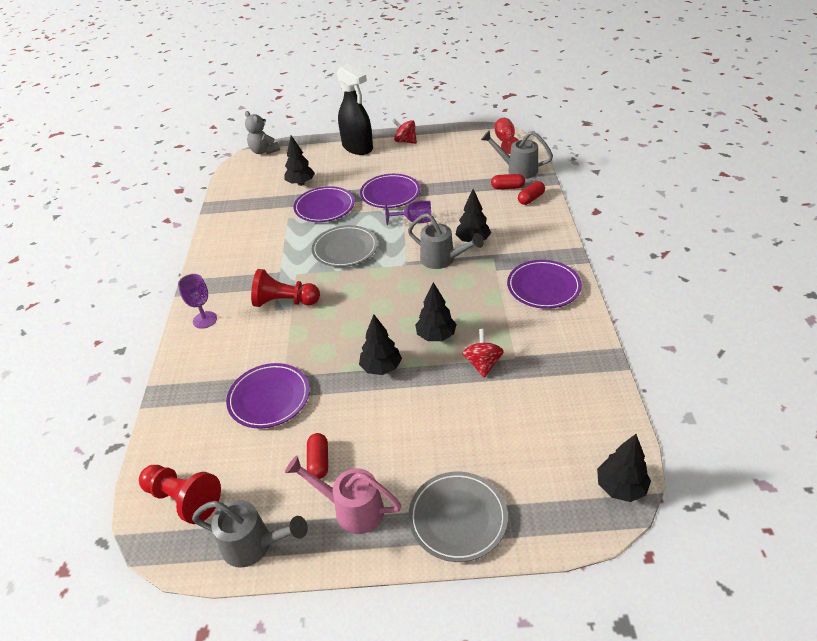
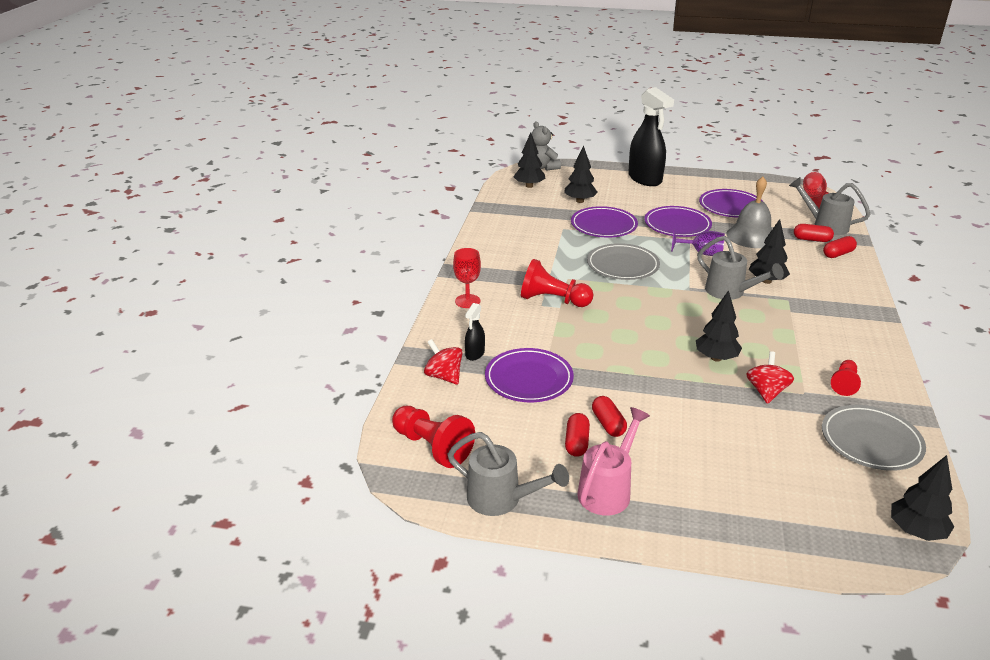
camera: 10 degrees right, 10 degrees down
purple goblet [178,274,217,329] -> red goblet [453,248,481,308]
pink watering can [285,456,401,534] -> pink watering can turned 90 degrees clockwise [577,407,650,515]
black tree [359,315,402,375] -> black tree moved to [513,132,546,188]
red spinning top [393,119,417,144] -> red spinning top moved to [424,339,463,385]
grey plate [408,472,508,562] -> grey plate moved to [822,405,926,471]
purple plate [507,260,582,309] -> purple plate moved to [699,189,763,217]
none -> black spray bottle [465,303,485,361]
none -> red capsule [592,396,627,437]
none -> grey bell [726,177,772,248]
none -> red pawn [831,360,861,396]

